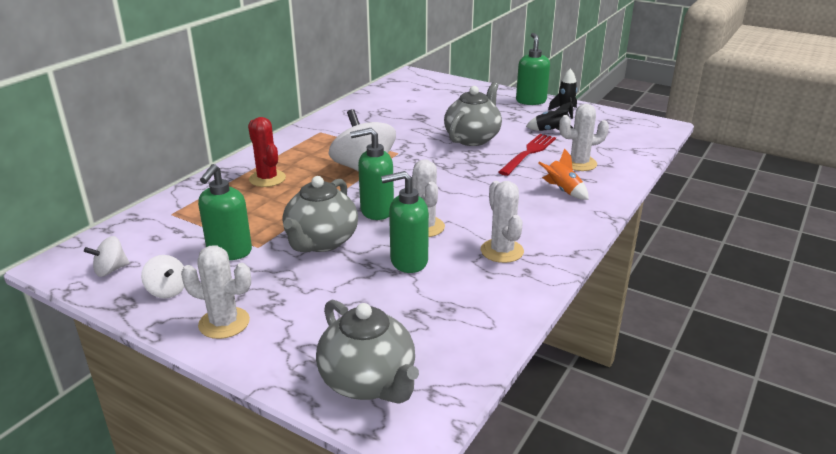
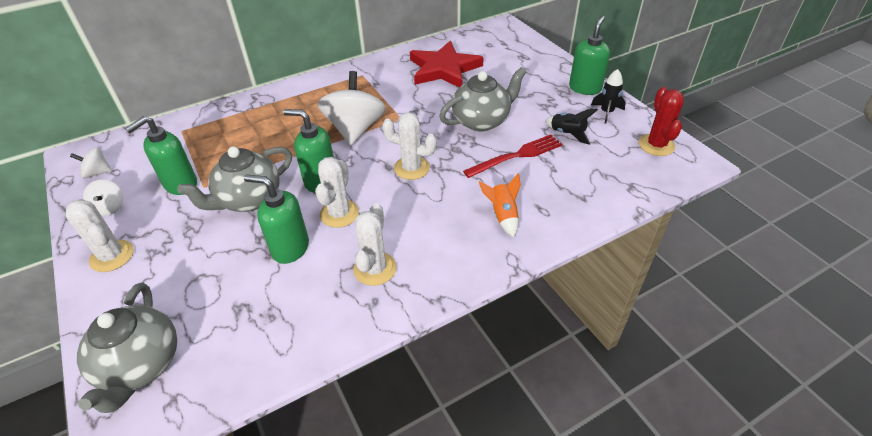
camera: 30 degrees right, 15 degrees up
red cactus [248,117,286,187] -> red cactus moved to [639,87,684,156]
white cactus [559,104,609,171] -> white cactus moved to [382,112,437,180]
none -> red star [410,41,484,87]

